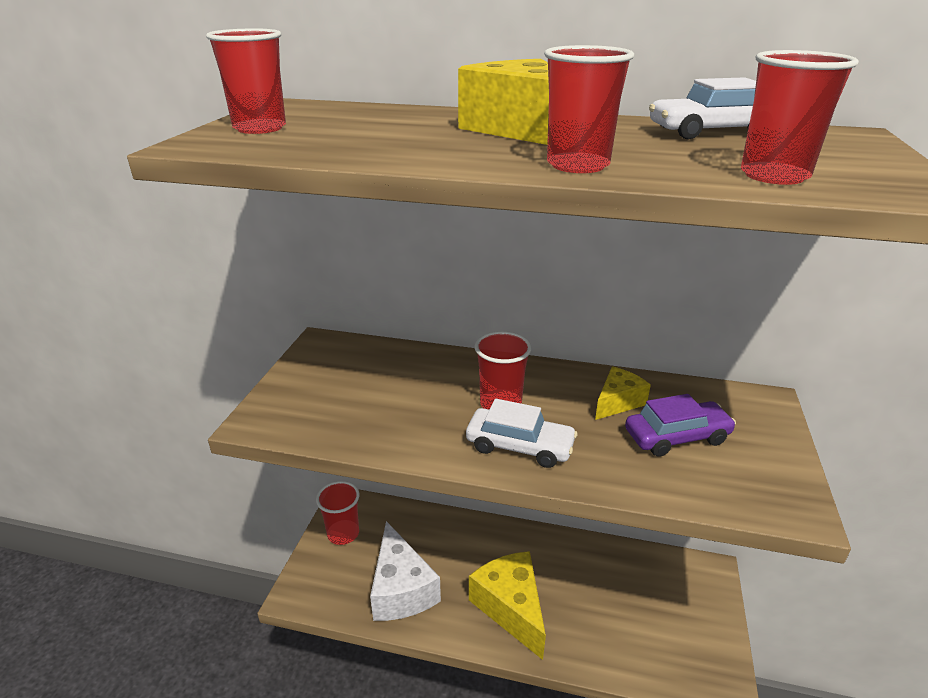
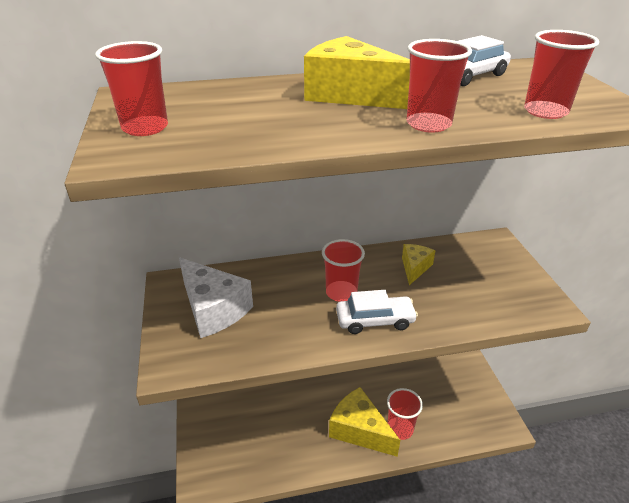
camera: 25 degrees left, 5 degrees up
red cup [316,481,359,545] -> red cup moved to [387,388,423,440]
white cheese [370,521,441,621] -> white cheese moved to [179,257,253,338]
purple car [625,394,736,457] -> none

